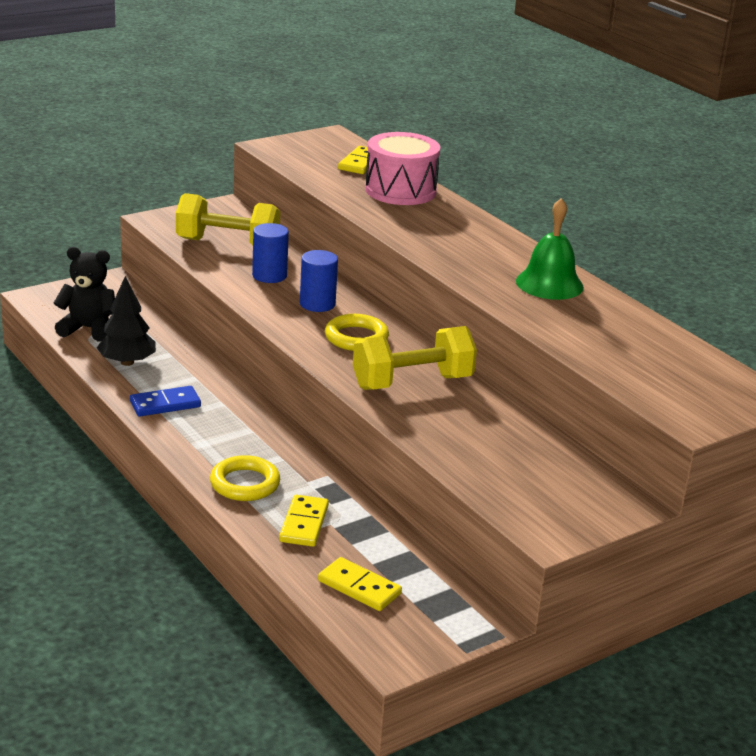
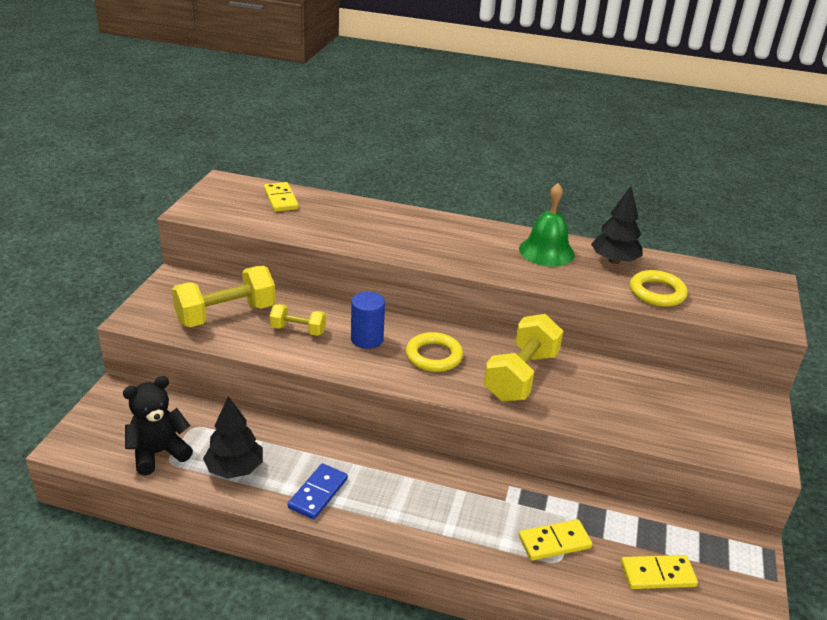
camera: 40 degrees left, 5 degrees up
yellow ring [210,455,280,501] -> yellow ring moved to [630,270,688,307]
blue cylinder [252,223,289,283] -> yellow dumbbell [270,304,326,336]
yellow domino [279,495,329,547] -> yellow domino turned 75 degrees counterclockwise [519,519,592,561]
pink drum [365,132,440,205] -> none
none -> black tree [591,186,642,264]

